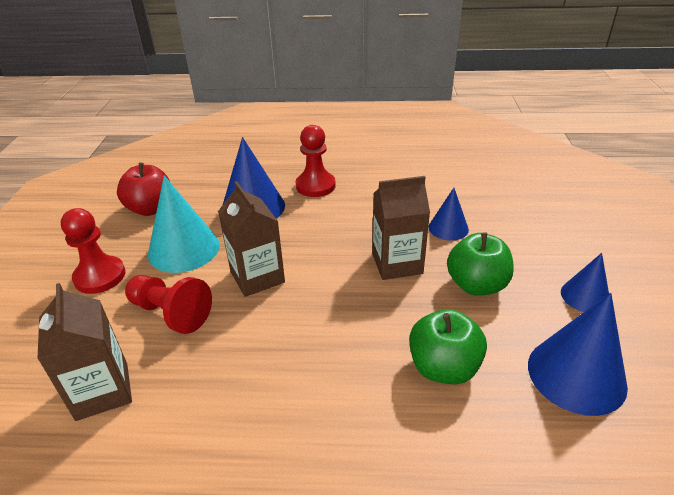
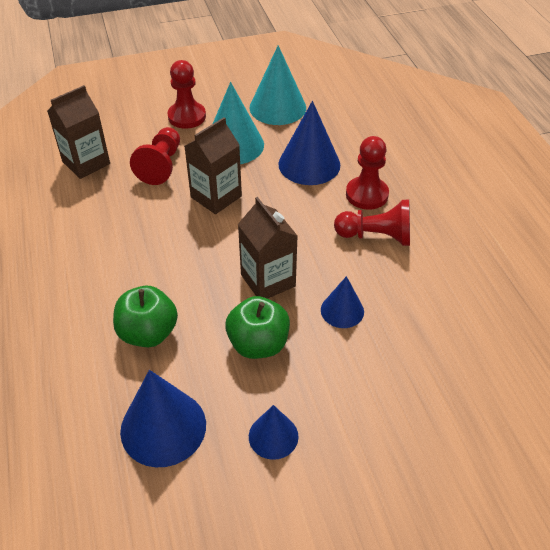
camera: 70 degrees right, 10 degrees up
red apple [117,163,170,216] -> turquoise cone [249,45,306,125]
none -> red pawn [334,199,410,246]

